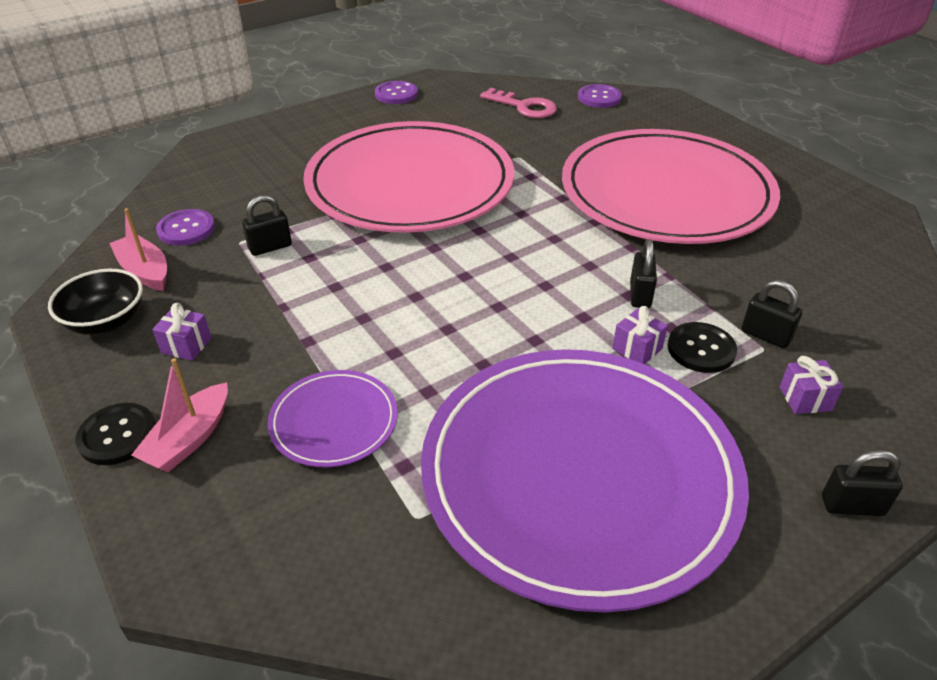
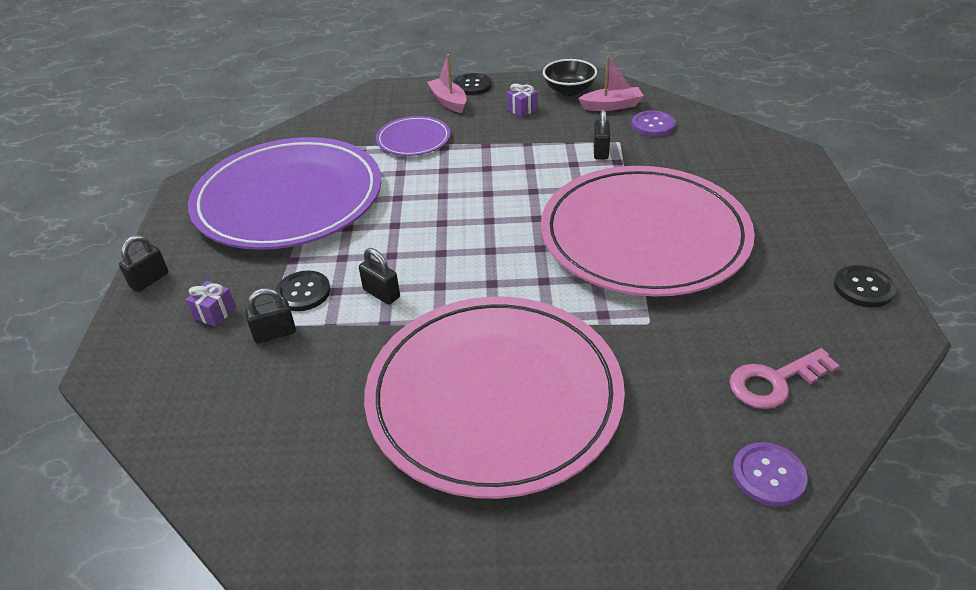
camera: 125 degrees right, 0 degrees up
purple button [375,81,418,104] -> black button [834,265,896,307]
purple gift [612,306,668,364] -> none

